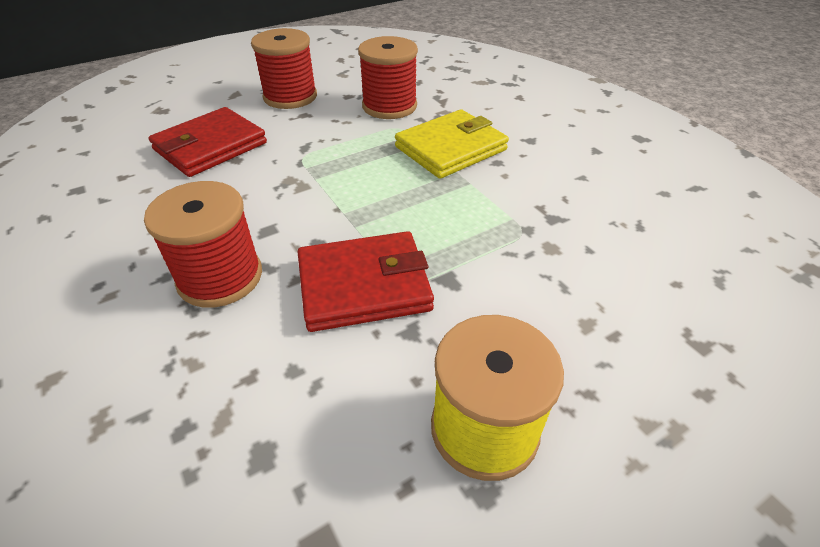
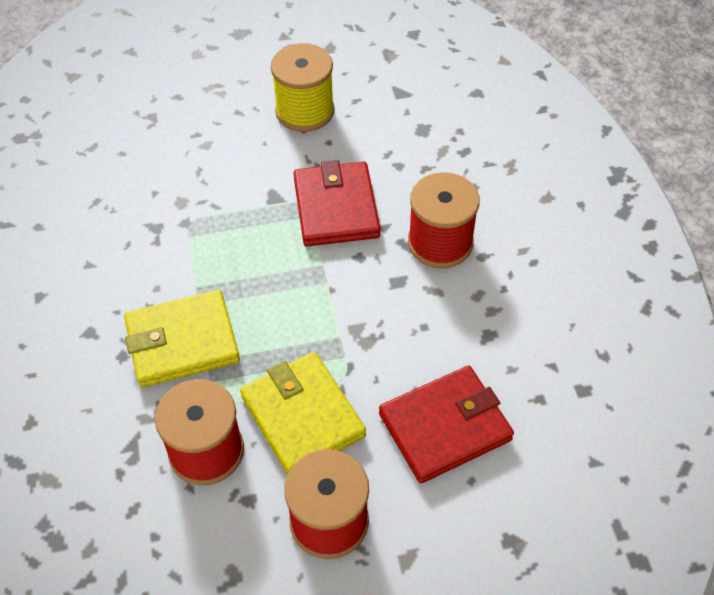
camera: 160 degrees left, 10 degrees up
red wallet [298,231,434,332] -> red wallet turned 75 degrees clockwise [294,160,380,247]
none -> yellow wallet [240,352,366,475]

